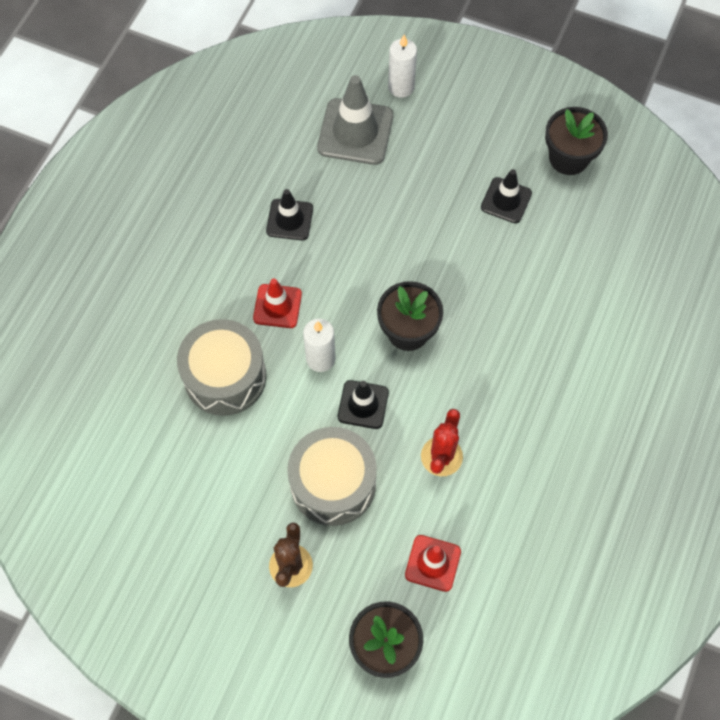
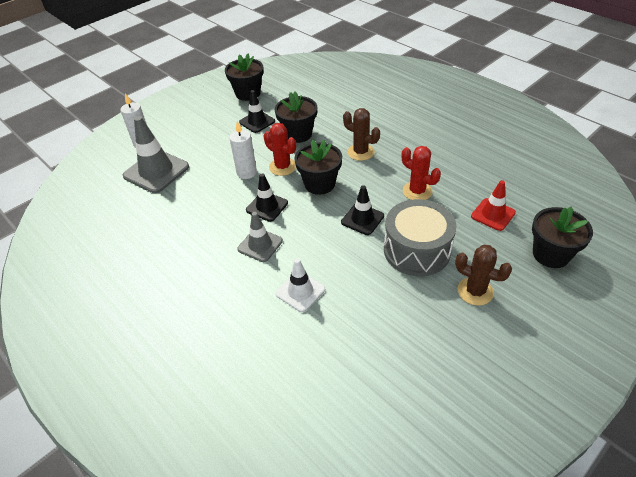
camera: 65 degrees left, 20 degrees down
grey drum [177,319,267,416] -> white traffic cone [276,258,325,312]
red traffic cone [253,279,302,328] -> grey traffic cone [237,212,283,262]
black traffic cone [266,189,313,240] -> black traffic cone moved to [246,173,288,222]
white candle [303,319,336,372] -> white candle moved to [229,121,257,179]
none -> red cactus [264,123,296,176]
none -> black flower pot [275,91,317,143]
none -> brown cactus [343,108,380,161]

